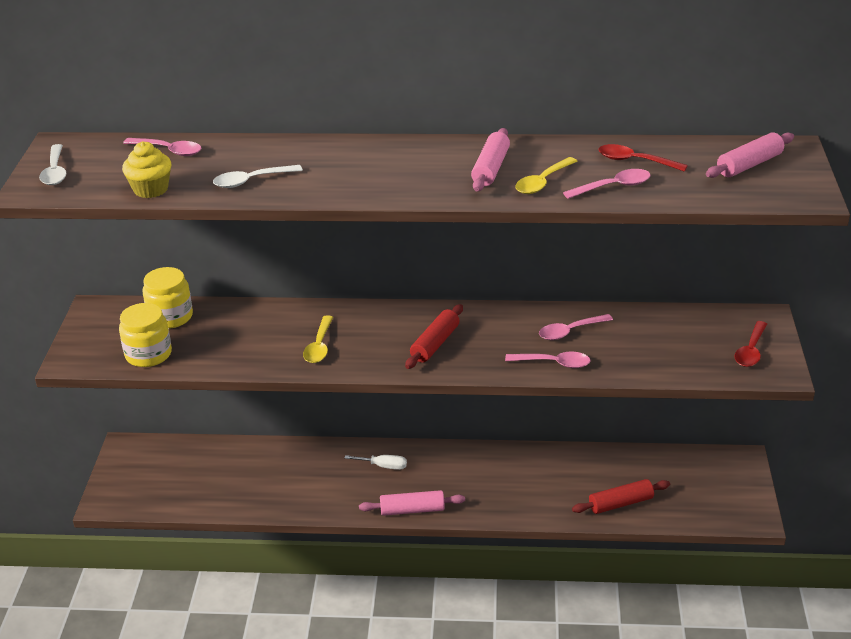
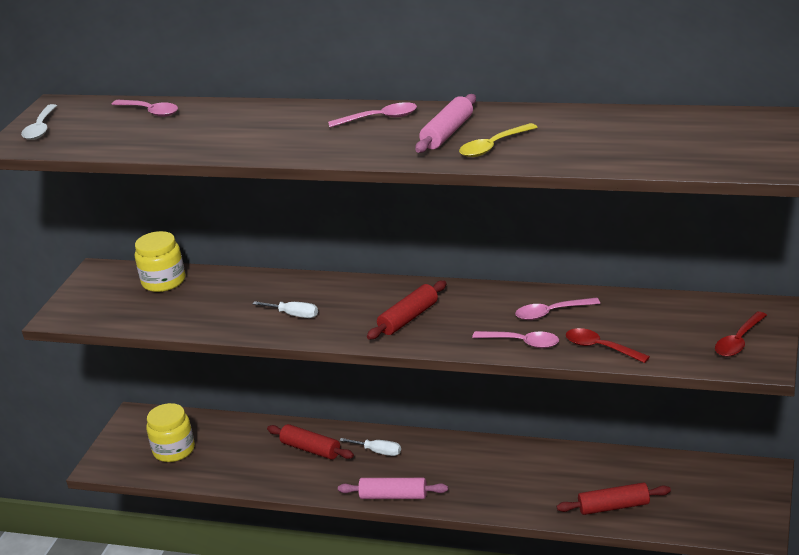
camera: 15 degrees right, 5 degrees down
yellow jar [119,303,172,367] -> yellow jar moved to [146,403,195,462]
yellow cupcake [122,141,172,198] -> none
white spoon [213,165,303,188] -> none
yellow spoon [303,315,333,363] -> white screwdriver [253,301,318,318]
pink spoon [563,169,651,199] -> pink spoon moved to [328,102,417,127]
red spoon [599,144,688,172] -> red spoon moved to [566,328,650,363]
pink rolling pin [706,132,794,178] -> none
none -> red rolling pin [267,424,354,459]

